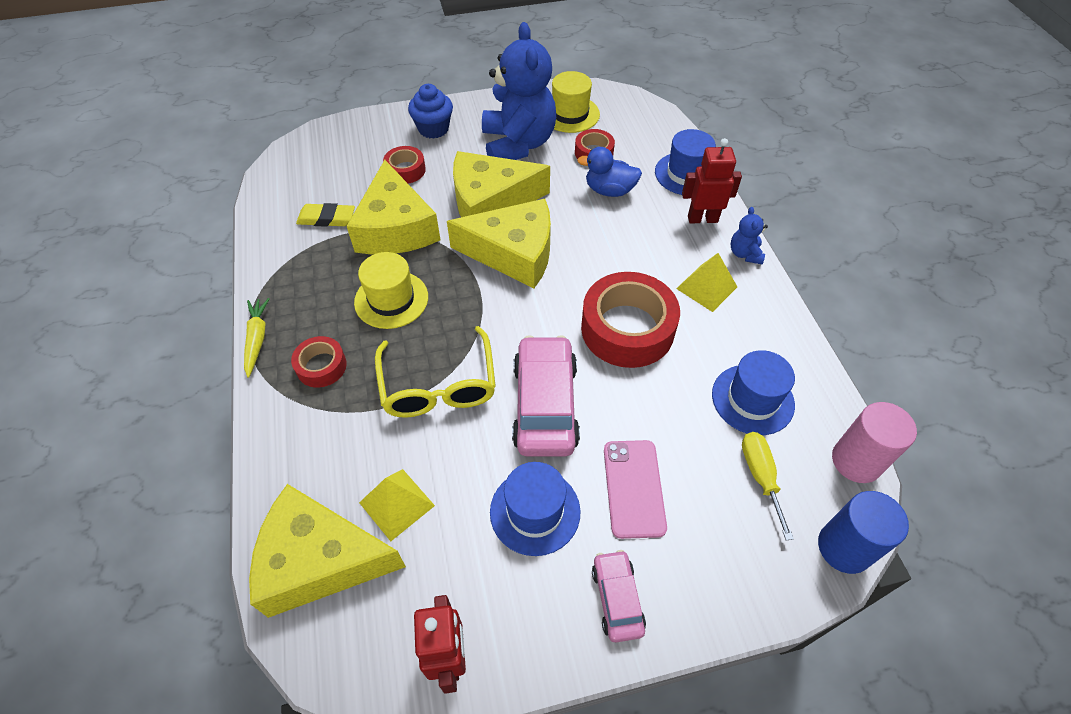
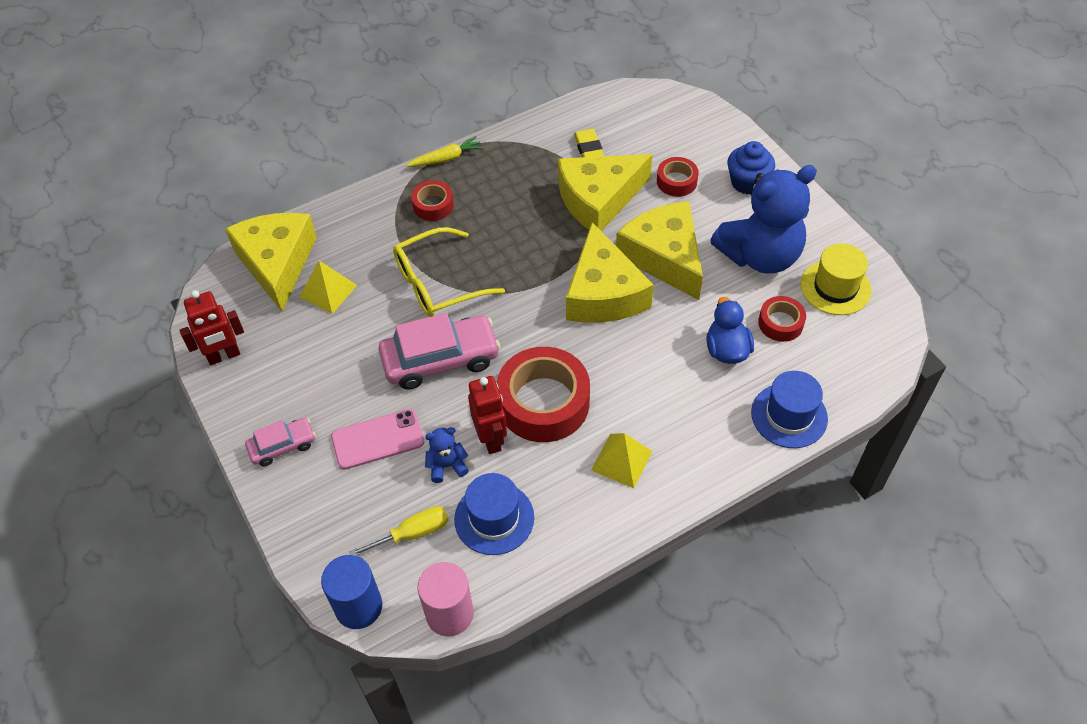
camera: 75 degrees right, 0 degrees up
yellow hat [354,252,428,329] -> none
blue hat [490,462,581,556] -> none
red robot [682,138,742,223] -> red robot moved to [468,376,507,454]
blue teddy bear [731,207,768,264] -> blue teddy bear moved to [425,427,469,483]

